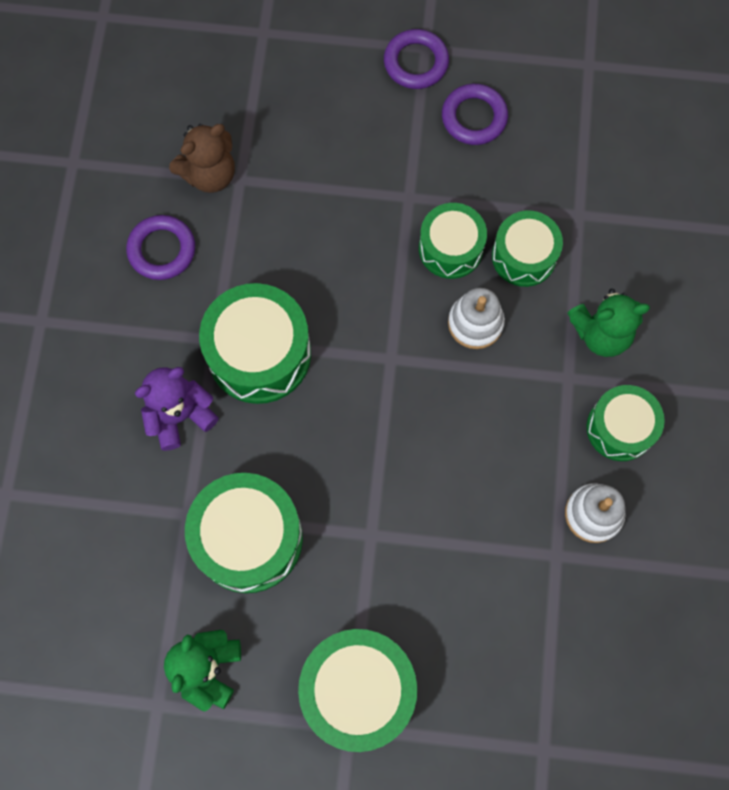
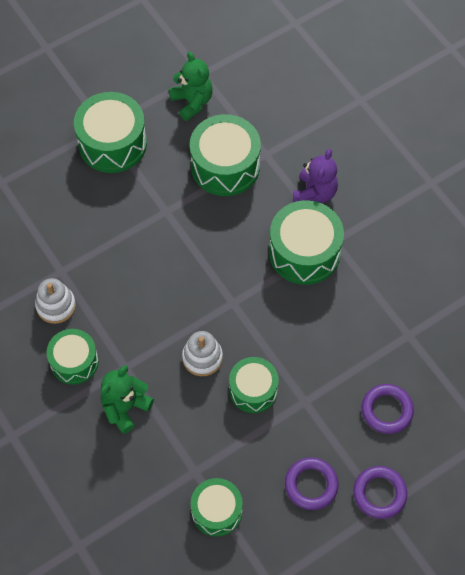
camera: 140 degrees right, 10 degrees down
purple ring [126,215,195,280] -> purple ring moved to [362,384,414,434]
brown teddy bear [169,123,235,193] -> none
green drum [492,211,563,287] -> green drum moved to [191,478,243,537]

